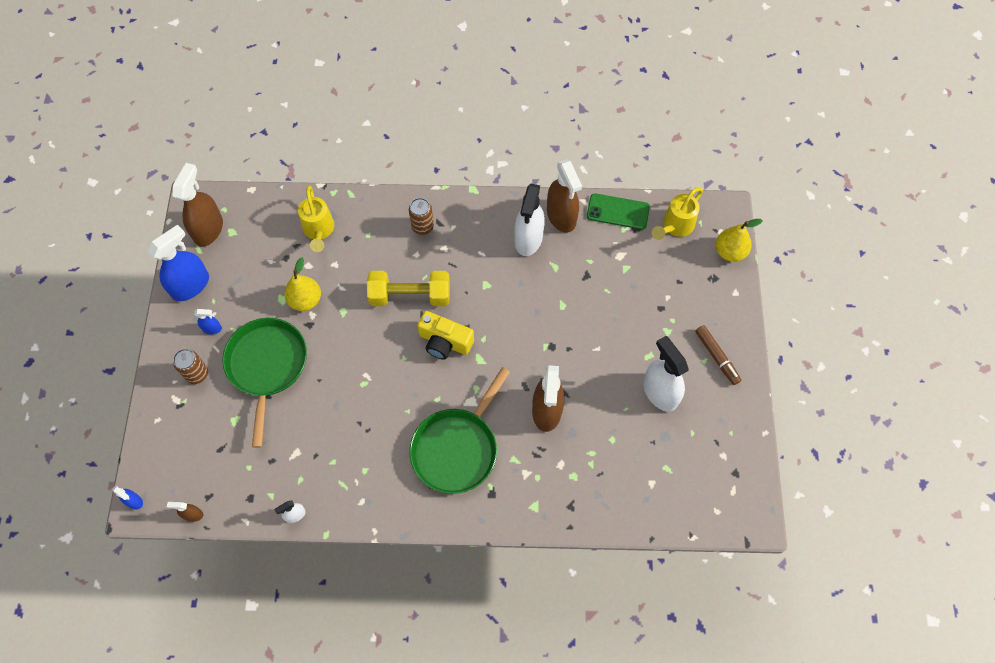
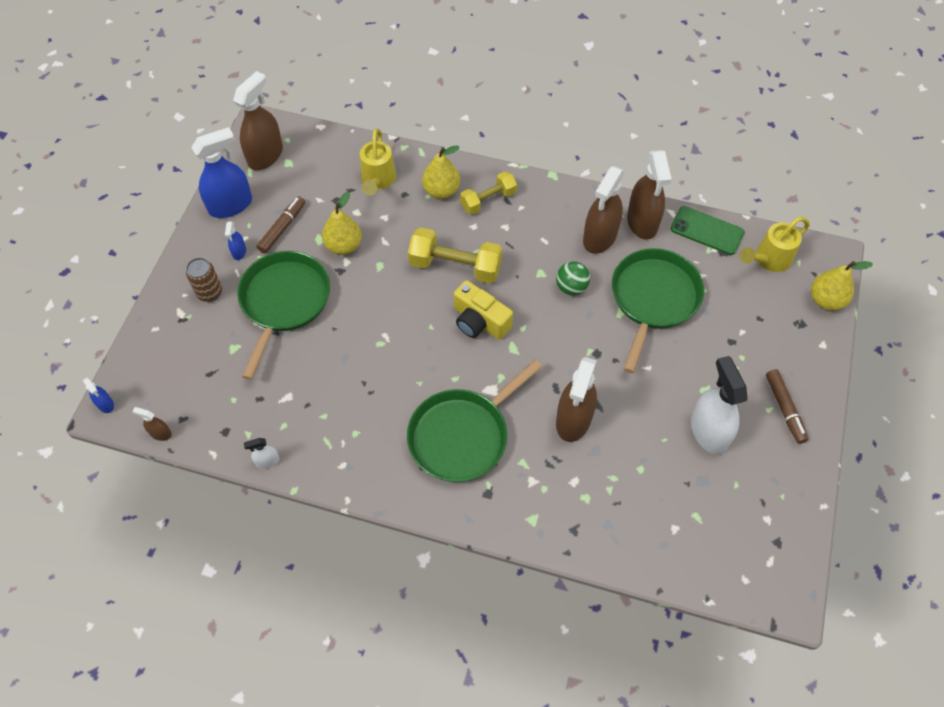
camera: 15 degrees right, 5 degrees down
blue spray bottle [194,309,222,334] -> blue spray bottle turned 75 degrees clockwise [225,221,246,260]
brown can [409,198,434,235] -> yellow dumbbell [460,171,517,215]
white spray bottle [514,184,545,256] -> brown spray bottle [583,166,625,254]
none -> brown marker [257,196,305,254]
none -> yellow pear [422,145,460,199]
none -> green ball [556,261,590,296]
none -> green pan [612,248,704,373]

